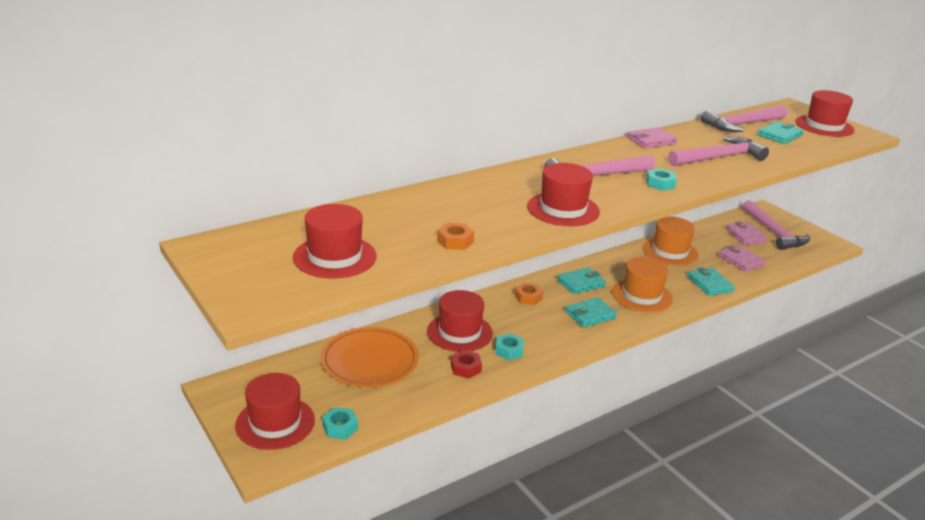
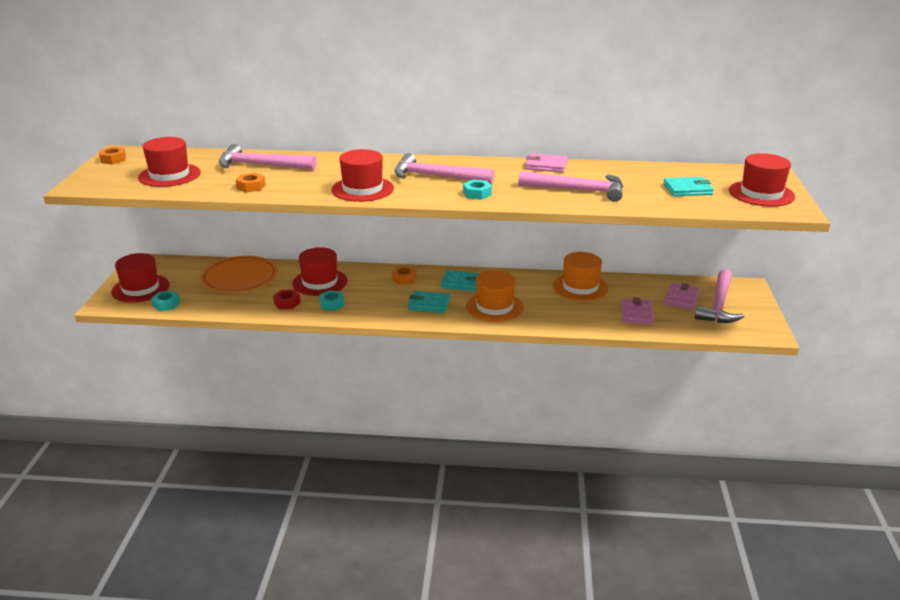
camera: 40 degrees right, 0 degrees up
turquoise wallet [687,267,735,296] -> none
pink hammer [701,105,788,132] -> pink hammer moved to [219,144,316,170]
none -> orange nut [99,147,126,164]

